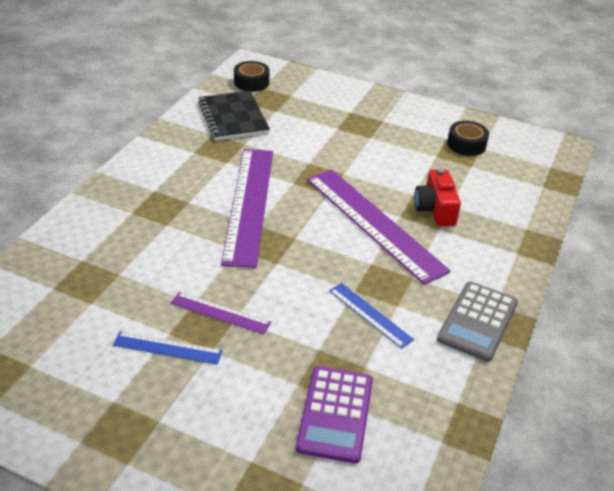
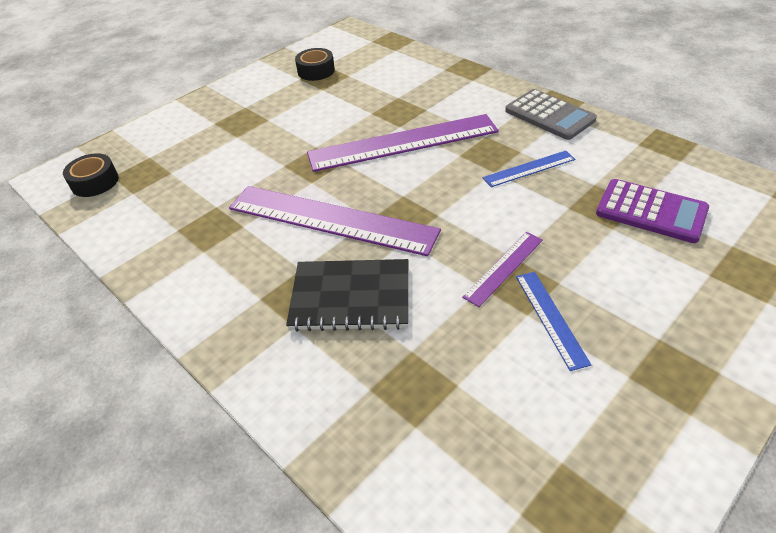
camera: 65 degrees left, 5 degrees up
blue ruler [113,332,223,365] -> blue ruler turned 45 degrees counterclockwise [516,272,591,371]
black notebook [198,91,270,141] -> black notebook moved to [286,259,408,332]
red camera [414,168,461,226] -> none

